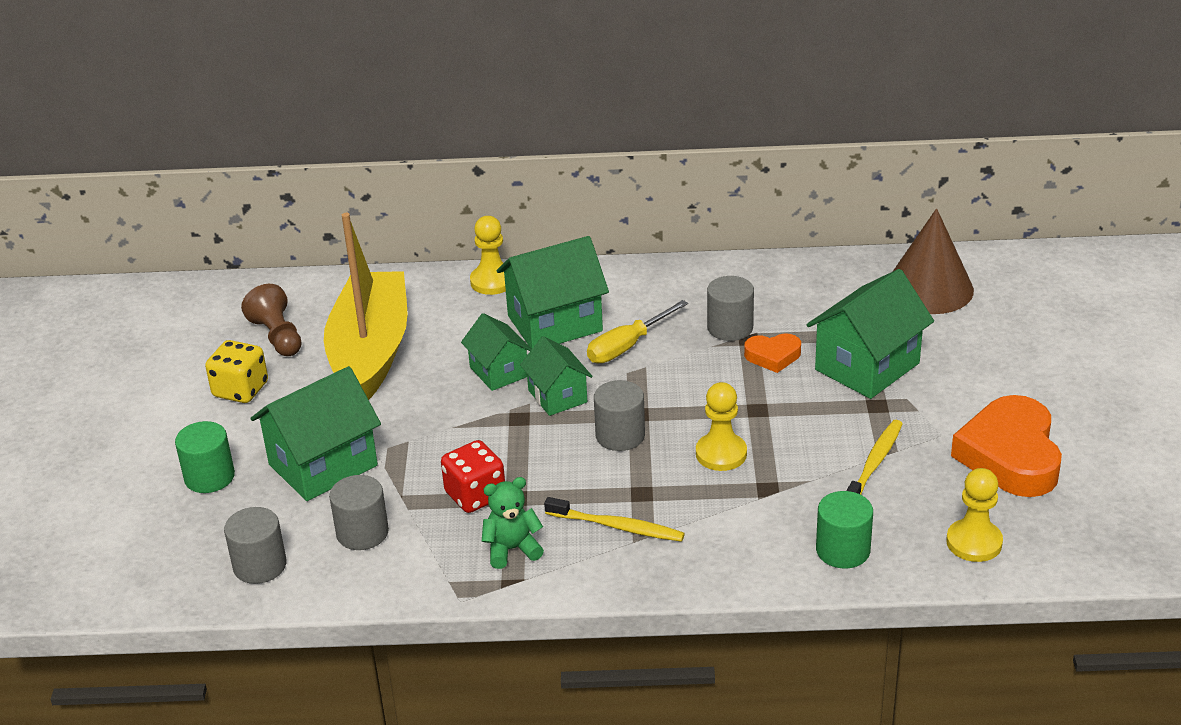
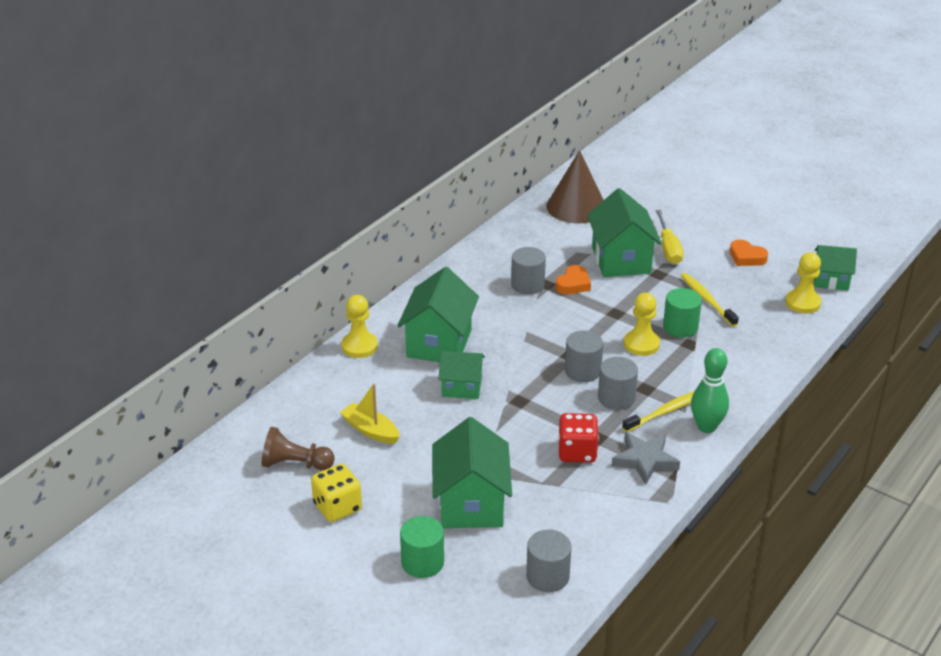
camera: 55 degrees left, 0 degrees up
yellow boat [324,213,408,400] -> yellow boat [340,383,400,444], size x0.44
grey cylinder [329,475,389,550] -> grey cylinder moved to [598,357,638,410]
green teddy bear [482,477,544,569] -> grey star [611,432,680,485]
green house [520,336,592,416] -> green house moved to [814,245,857,290]
yellow screwdriver [587,300,688,363] -> yellow screwdriver moved to [656,210,684,264]
green cylinder [816,491,873,569] -> green cylinder moved to [663,288,702,338]
orange heart [951,395,1062,497] -> orange heart [730,240,768,266], size x0.50
none -> green bowling pin [691,348,729,433]

